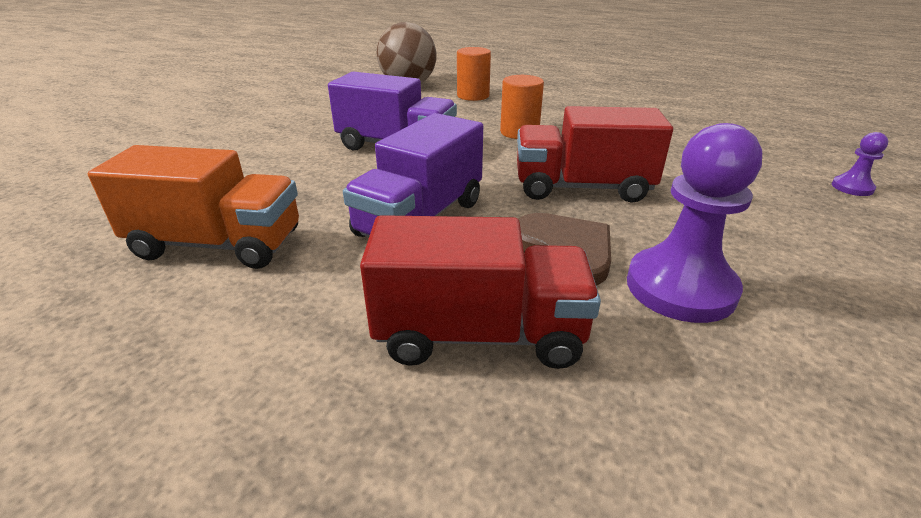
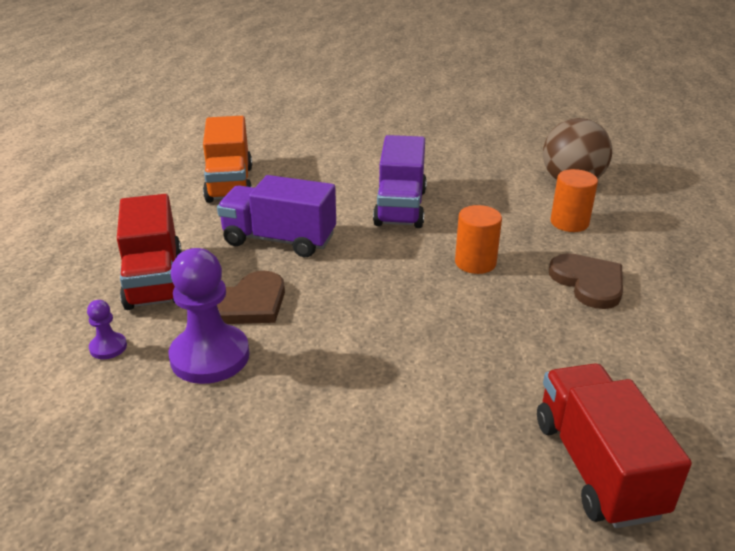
camera: 75 degrees right, 0 degrees up
red truck [517,106,673,203] -> red truck moved to [537,363,692,528]
purple pawn [832,132,888,196] -> purple pawn moved to [87,300,127,359]
none -> brown heart [549,253,623,309]

